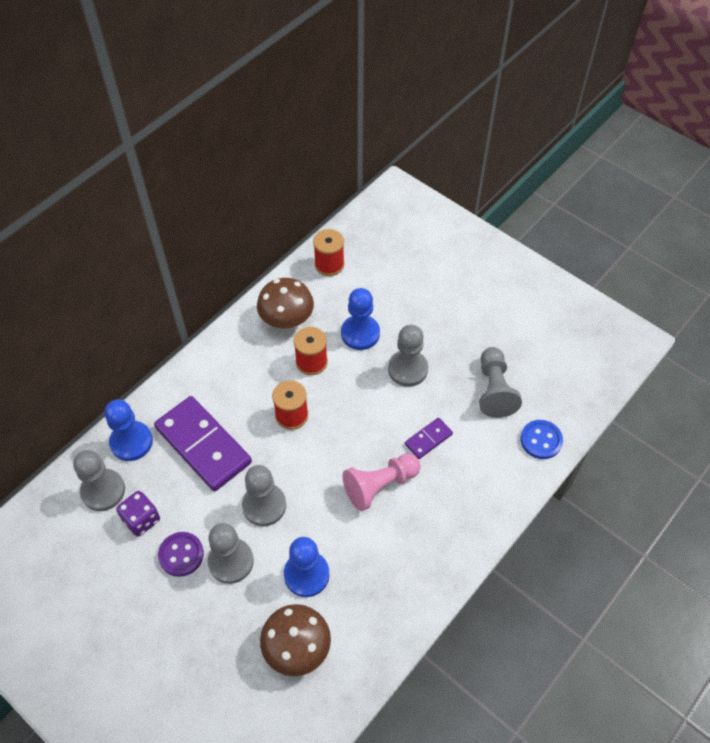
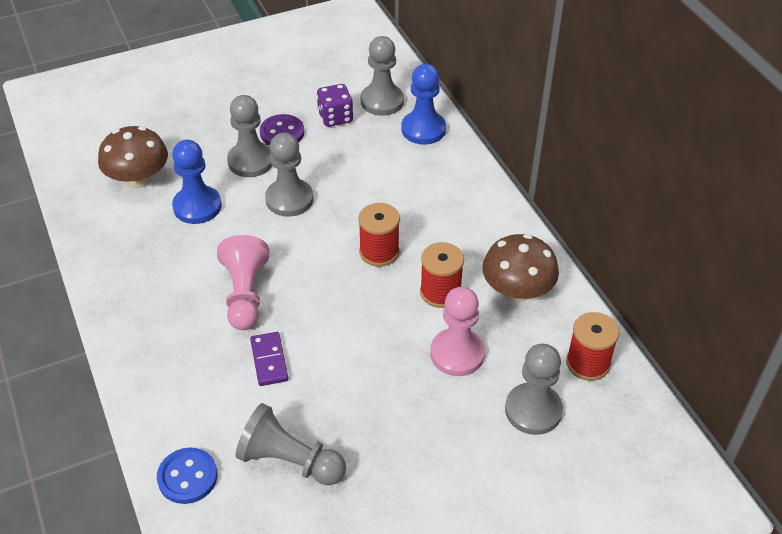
camera: 115 degrees right, 10 degrees down
purple domino [154,396,252,491] -> none
blue pawn [341,288,380,350] -> pink pawn [430,287,485,376]
grey pawn [388,325,428,387] -> grey pawn moved to [505,344,563,435]

